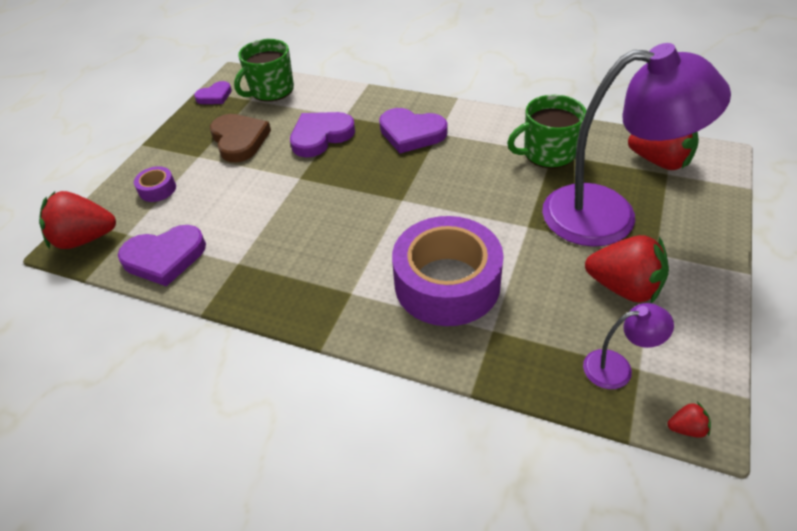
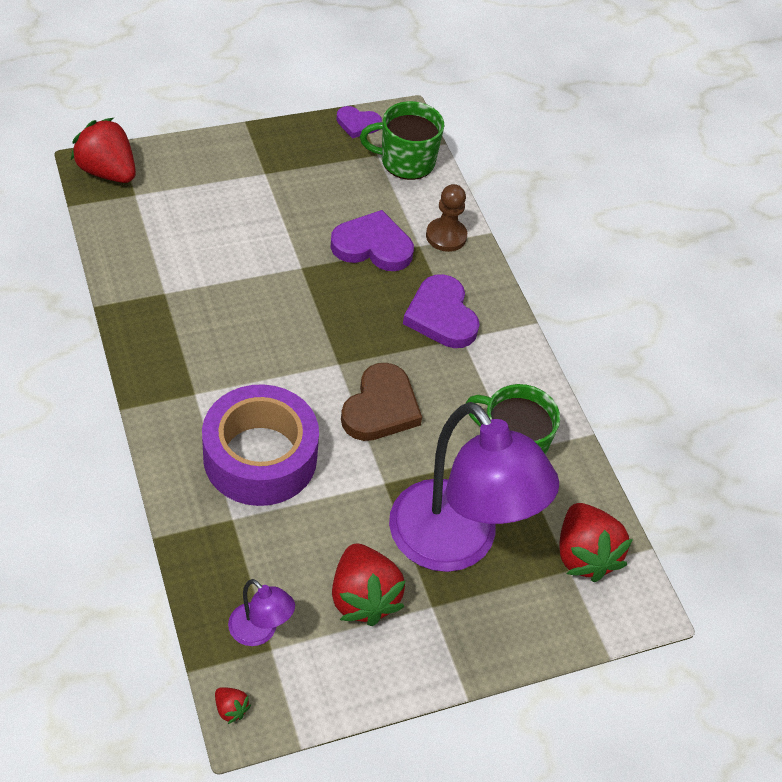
camera: 40 degrees right, 5 degrees up
purple heart [118,225,206,287] -> none
purple tape [134,166,176,202] -> none
brown heart [210,114,271,162] -> brown heart moved to [341,363,422,441]
none -> brown pawn [426,184,467,252]

